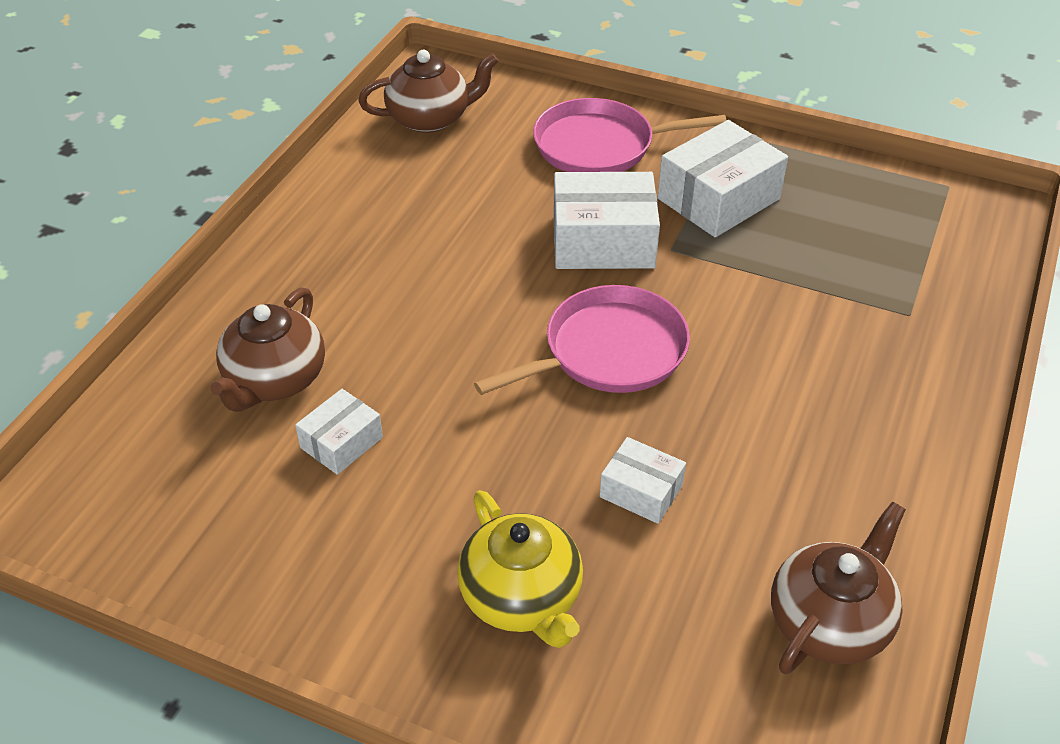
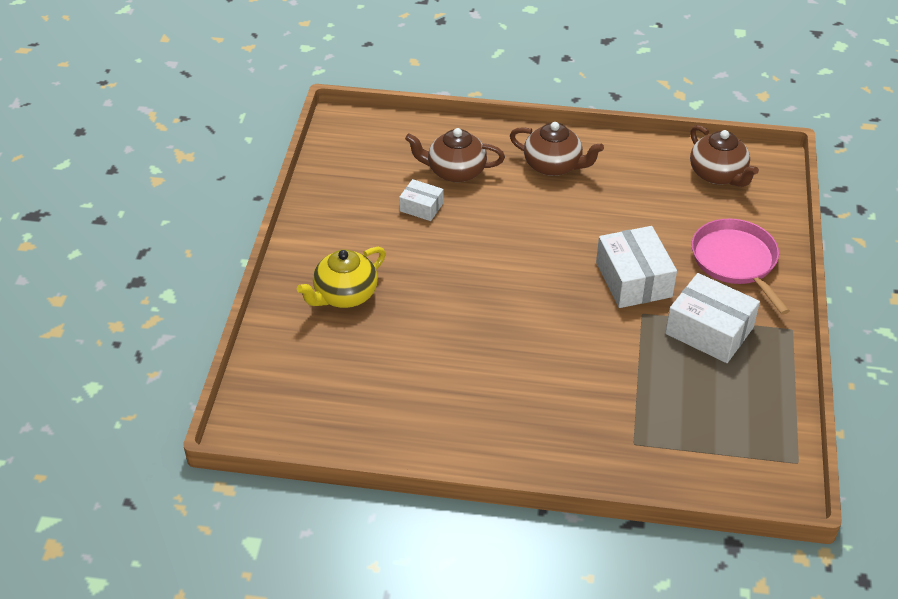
camera: 75 degrees right, 0 degrees up
pink pan [474,285,690,395] -> none
white box [600,437,686,524] -> none
brown teapot [771,502,906,674] -> brown teapot moved to [510,122,604,176]

